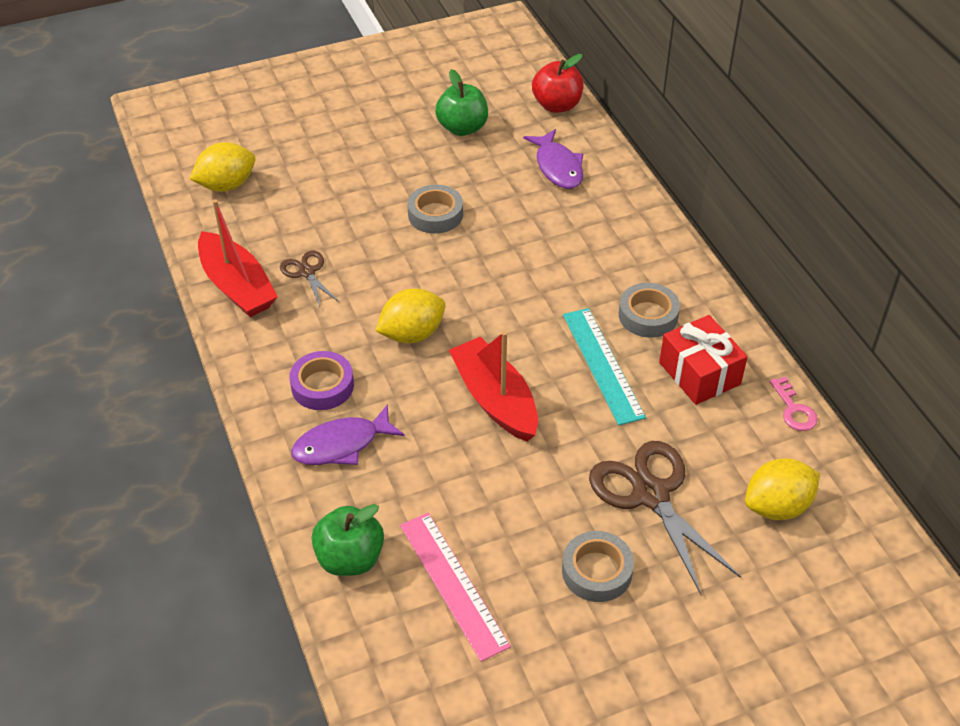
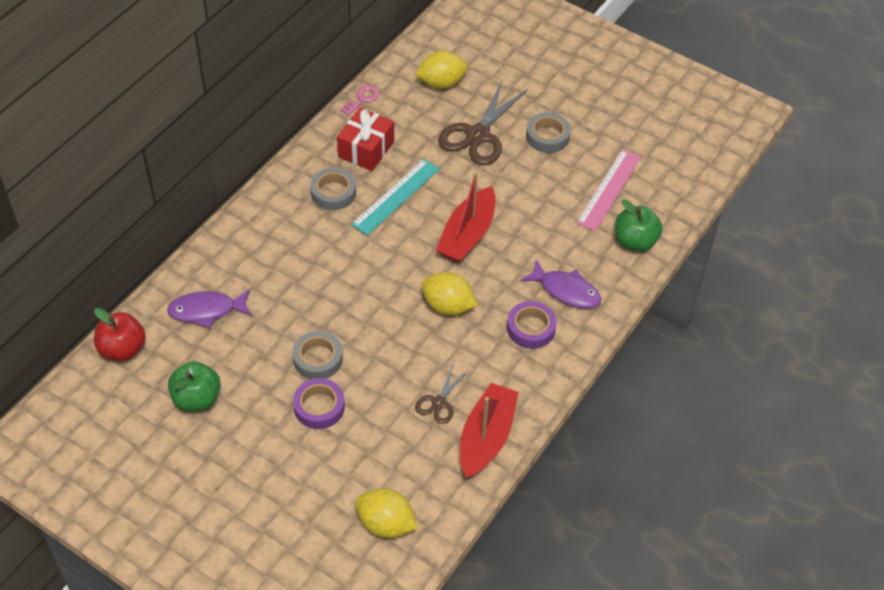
camera: 125 degrees left, 5 degrees up
purple fish [523,129,583,189] -> purple fish turned 135 degrees counterclockwise [167,289,252,328]
yellow lemon [745,458,820,520] -> yellow lemon turned 45 degrees counterclockwise [415,51,468,89]
none -> purple tape [293,378,345,429]

